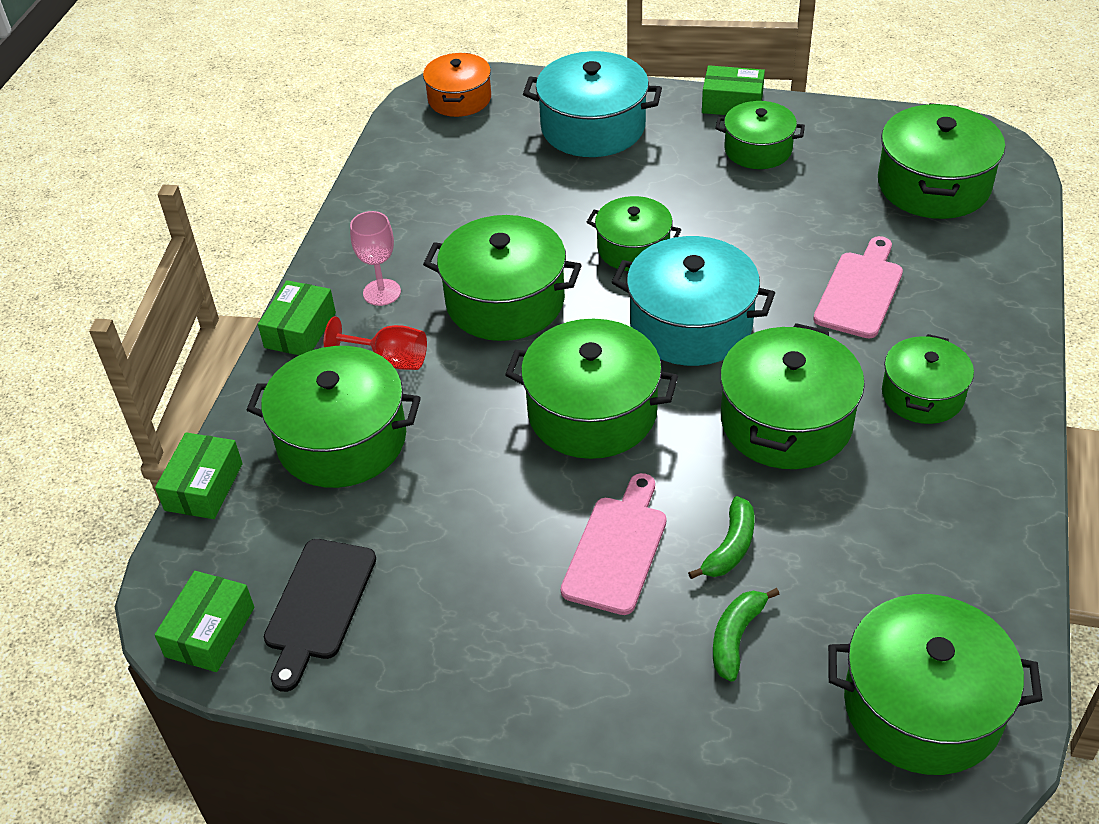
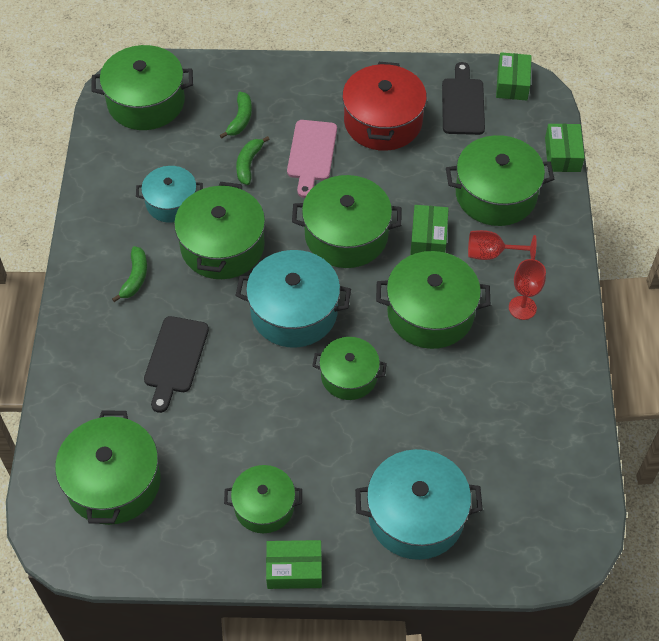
camera: 165 degrees right, 10 degrees up
green box [258,280,336,355] -> green box moved to [410,205,449,255]
pink goblet [350,211,401,306] -> red goblet [509,259,546,320]
orange pot [423,53,491,117] -> none
pink cutting board [813,236,903,338] -> black cutting board [144,316,209,413]
green pot [882,334,974,424] -> green banana [112,246,147,302]
none -> turquoise pot [136,166,203,223]
none -> red pot [342,62,427,151]

